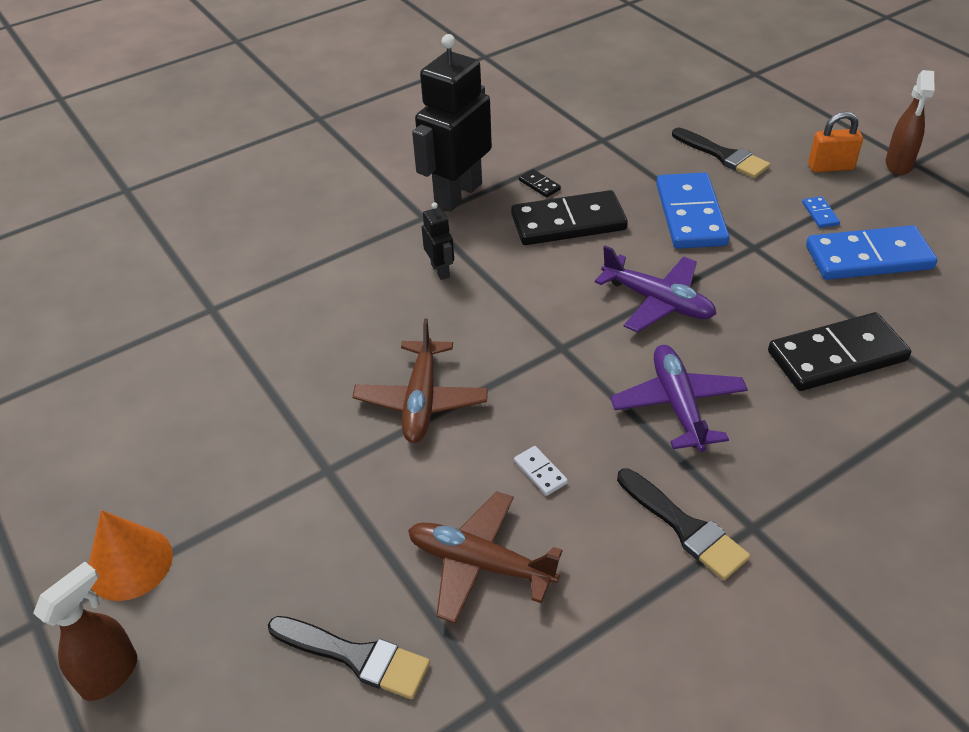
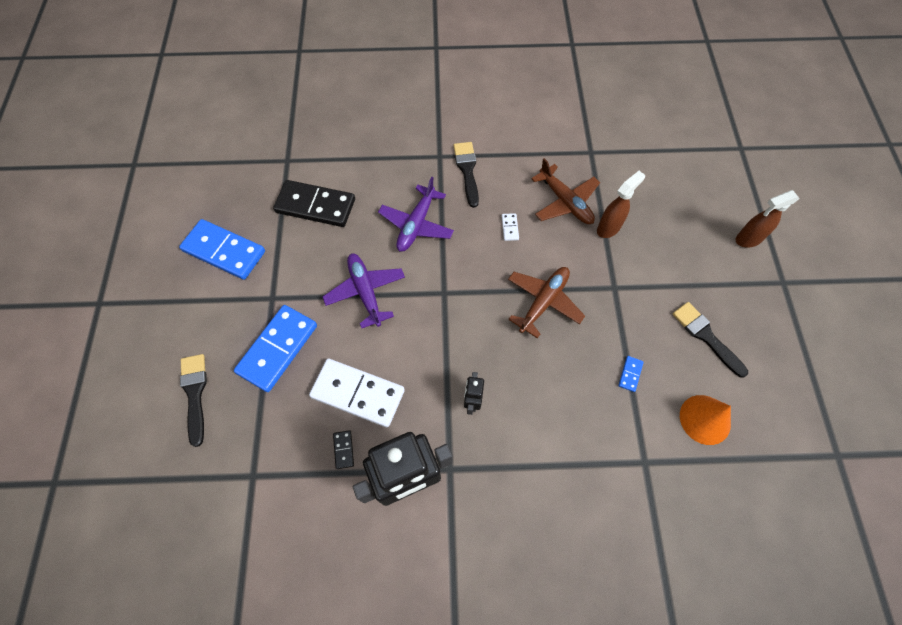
camera: 150 degrees left, 20 degrees up
orange cone [89,510,173,601] -> orange cone moved to [680,395,731,445]
black brush [268,616,430,699] -> black brush moved to [673,302,748,378]
black domino [511,190,628,245] -> white domino [309,359,405,427]
blue domino [802,196,840,228] -> blue domino moved to [618,356,644,392]
orange padlock [808,111,863,172] -> none
brown spray bottle [885,70,935,175] -> brown spray bottle moved to [597,171,645,238]

